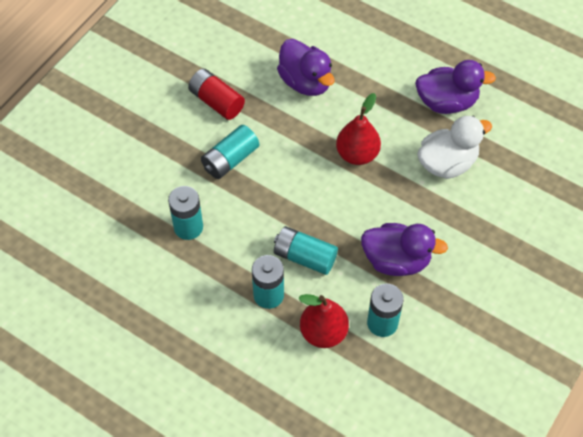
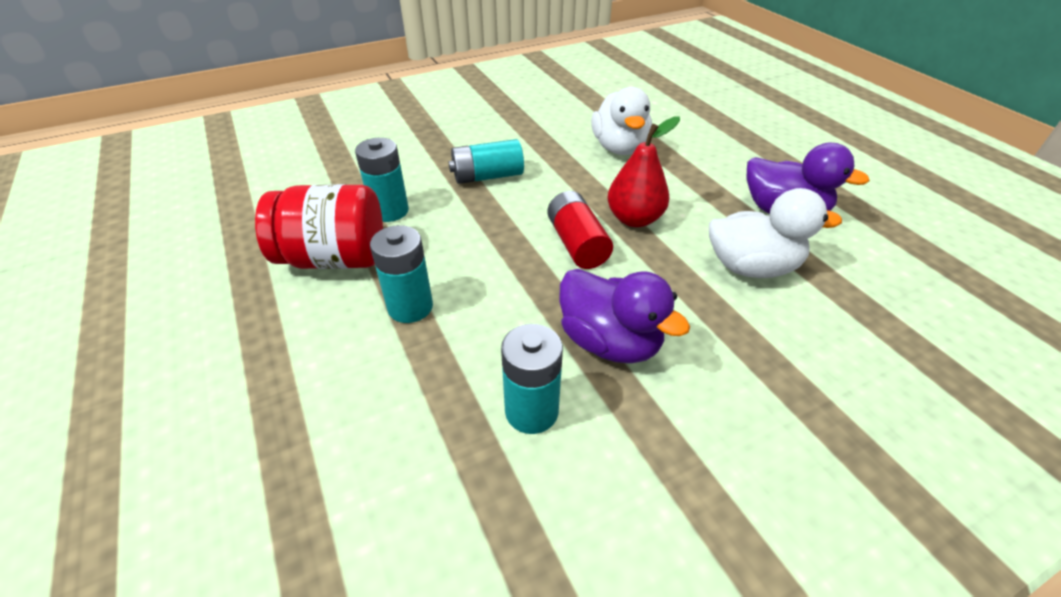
camera: 30 degrees right, 15 degrees down
red battery [188,69,245,120] -> red battery moved to [547,191,613,269]
turquoise battery [274,226,338,275] -> none
purple duck [277,39,334,96] -> white duck [591,87,652,155]
red pear [298,294,349,348] -> none
none -> red jar [255,184,383,269]

